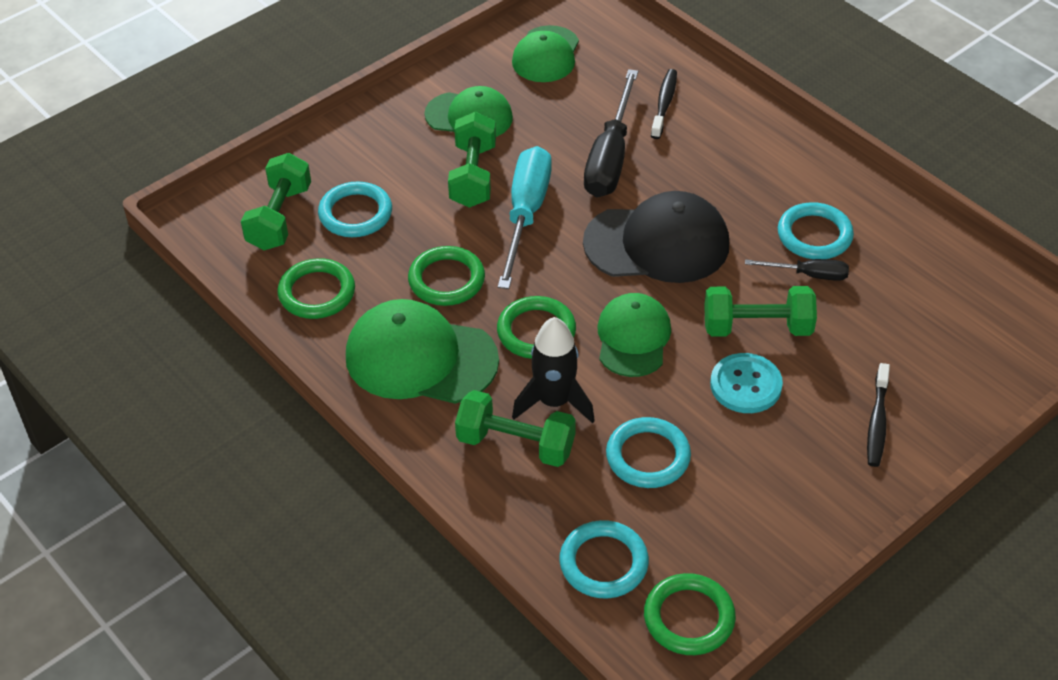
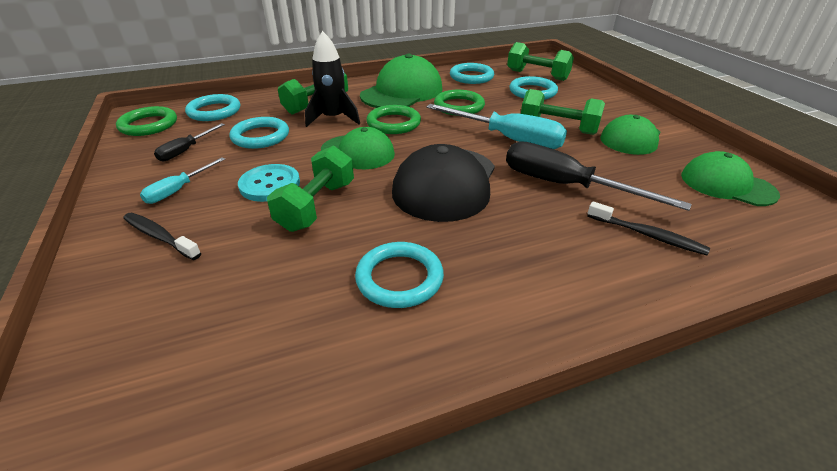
camera: 110 degrees right, 10 degrees down
green ring [277,258,355,319] -> turquoise ring [450,63,494,84]
black screwdriver [745,259,849,281] -> black screwdriver moved to [154,123,225,161]
none -> turquoise screwdriver [140,157,225,204]

